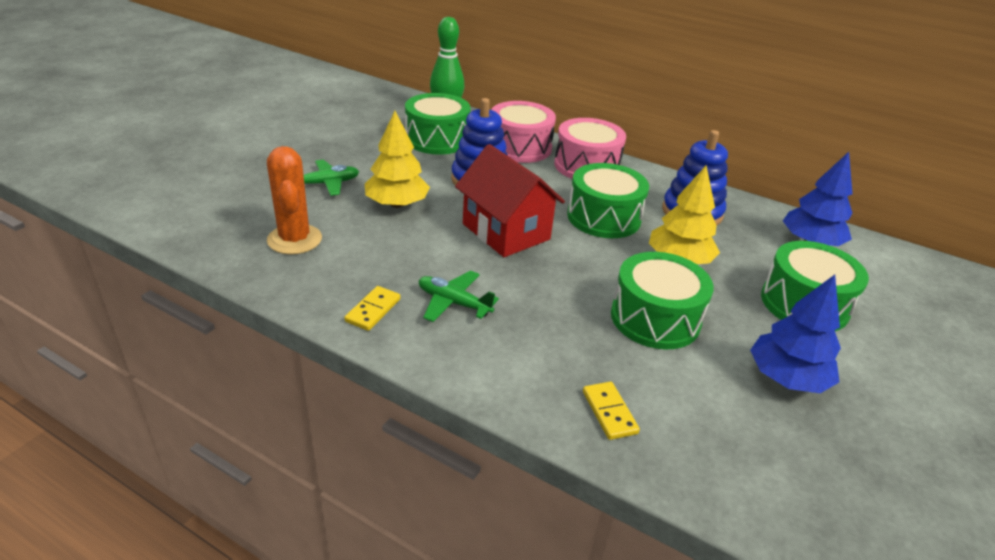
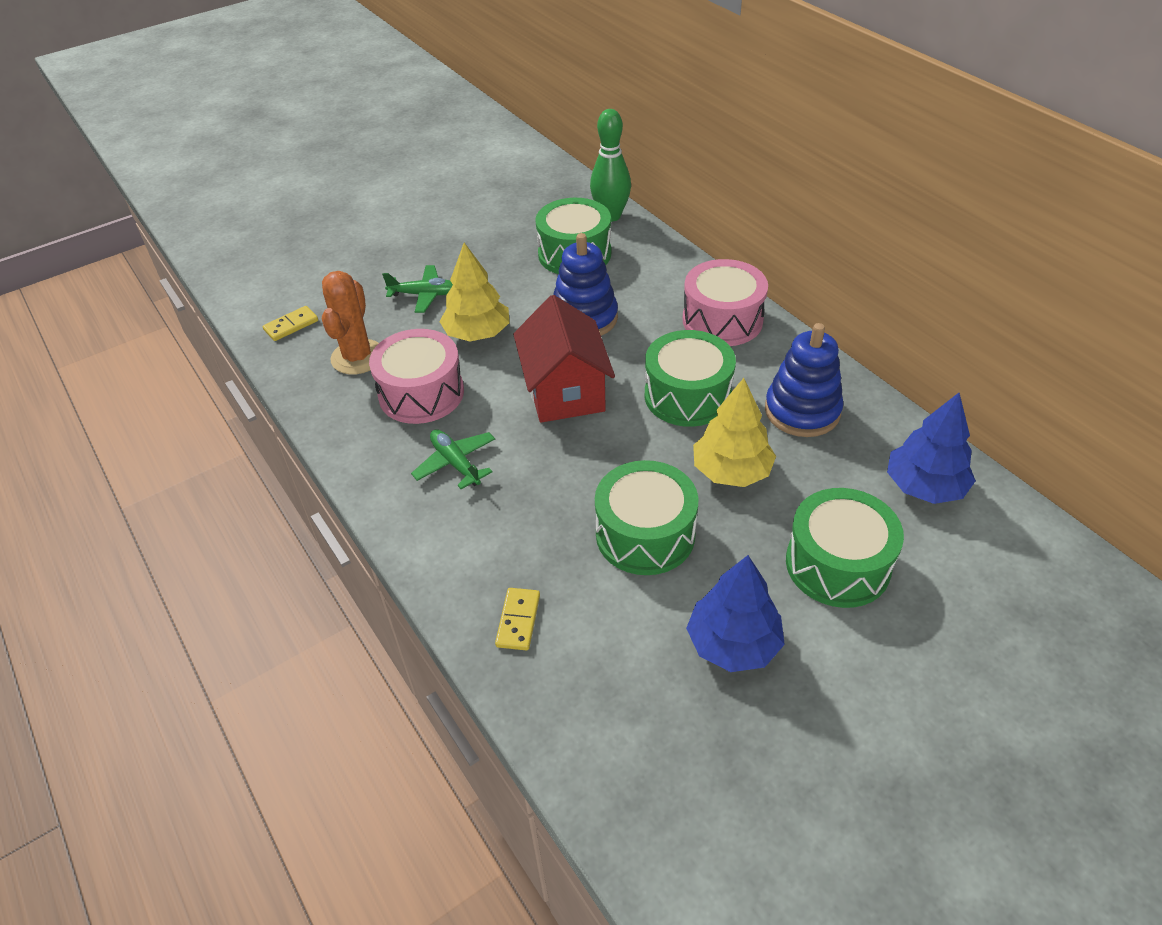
camera: 30 degrees right, 10 degrees up
yellow domino [344,286,400,331] -> yellow domino moved to [263,306,318,341]
pink drum [491,101,556,163] -> pink drum moved to [369,329,464,424]

